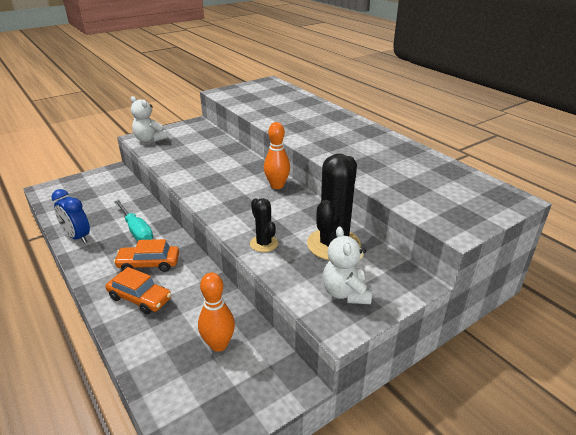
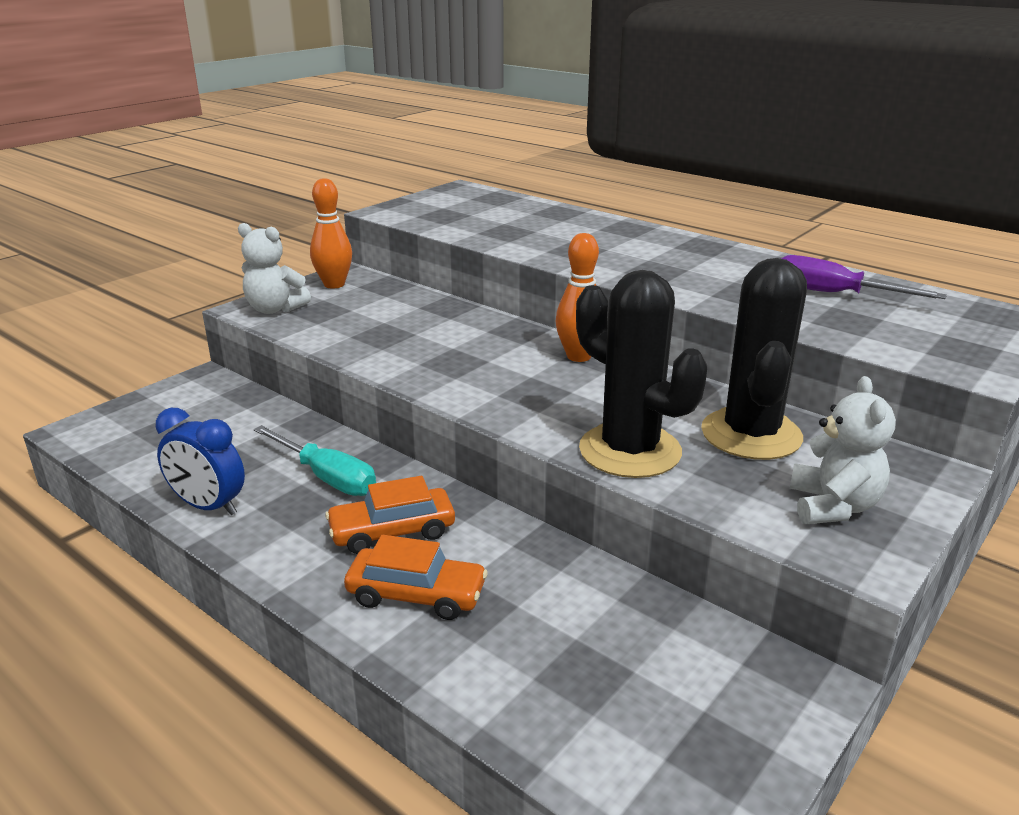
camera: 15 degrees left, 5 degrees down
orange bowling pin [198,272,235,352] -> orange bowling pin moved to [310,178,352,289]
black cactus [250,198,278,252] -> black cactus [576,270,707,478], size x1.89
white teddy bear [323,227,372,304] -> white teddy bear turned 150 degrees counterclockwise [790,376,896,524]
none -> purple screwdriver [781,255,947,299]

